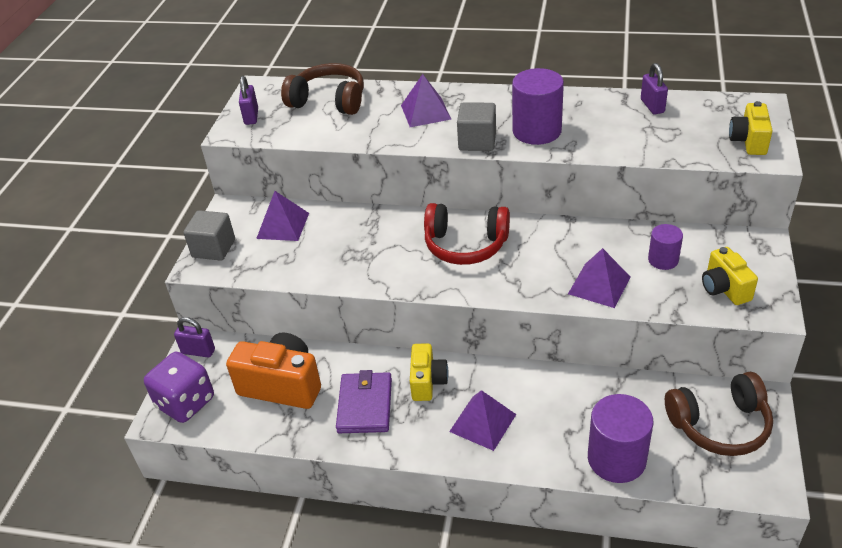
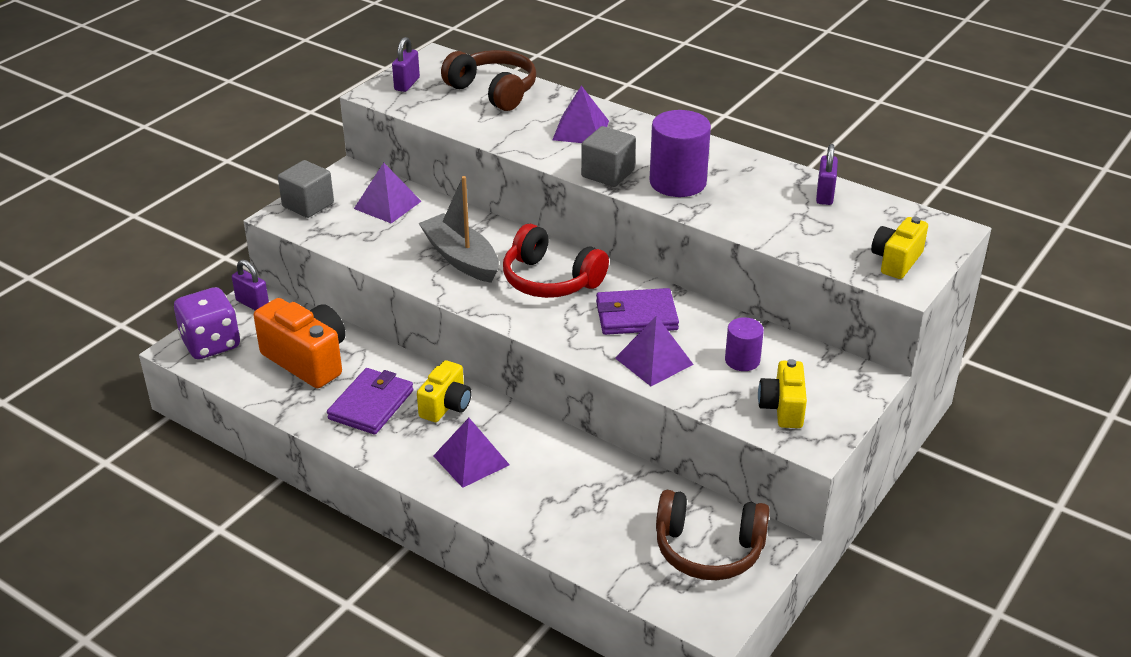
camera: 20 degrees right, 5 degrees down
purple cylinder [588,394,654,483] -> none
none -> grey boat [419,176,499,283]
none -> purple wallet [596,288,679,335]

